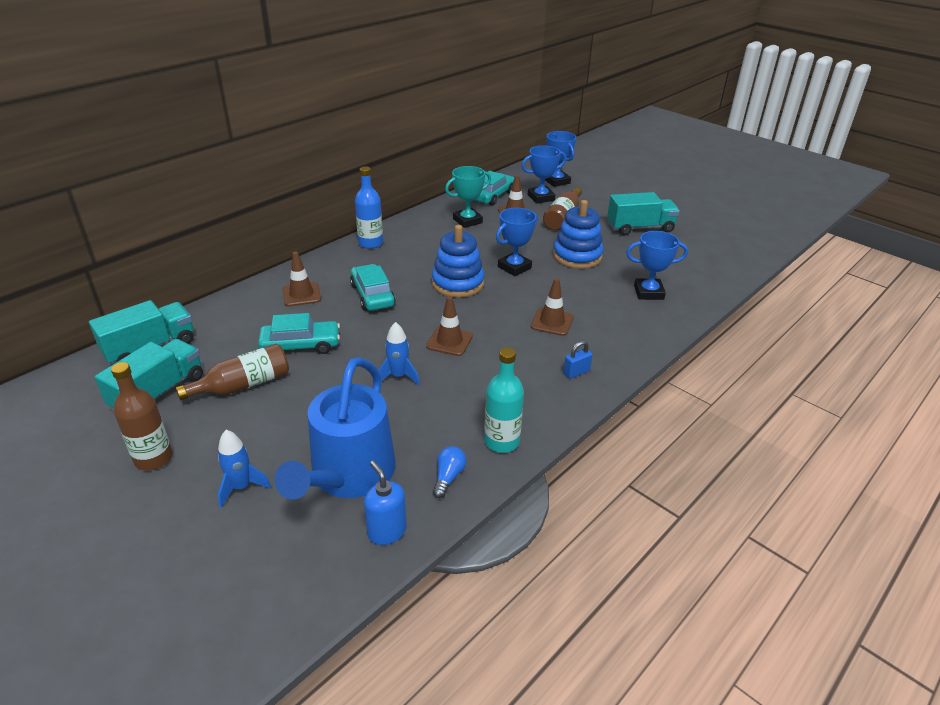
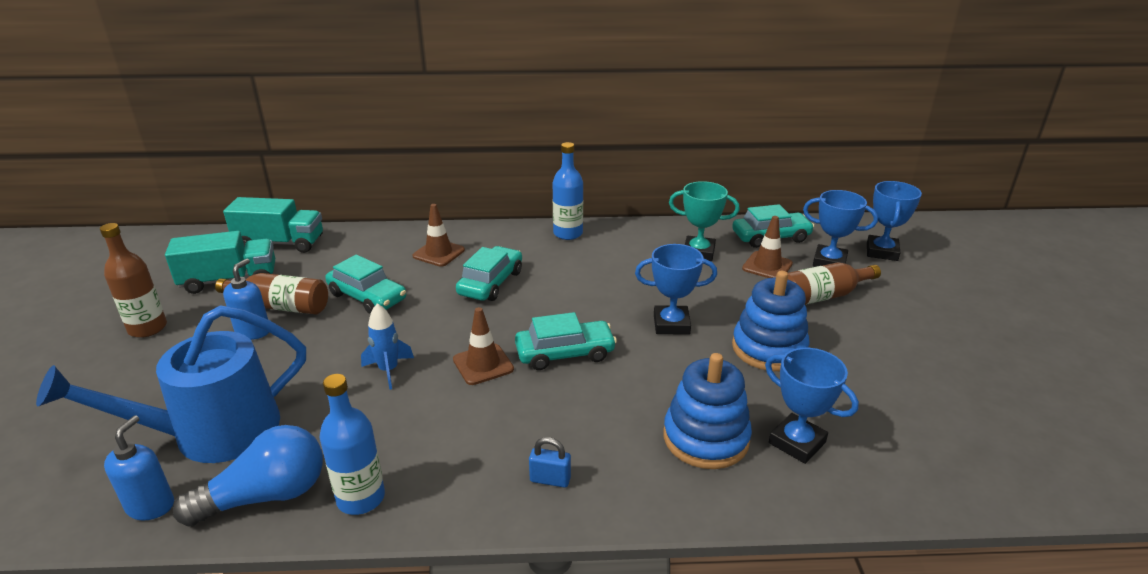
camera: 45 degrees right, 5 degrees down
blue rocket [218,430,271,508] -> none
blue stacking toy [432,225,485,298] -> blue stacking toy moved to [663,353,752,469]
blue light bulb [433,446,466,498] -> blue light bulb [173,425,323,526], size x1.99
turquoise bottle [484,348,524,453] -> blue bottle [319,374,385,515]
brown traffic cone [531,278,574,336] -> none
turquoise truck [607,192,680,235] -> none
none -> blue soap dispenser [223,258,269,340]
none -> turquoise car [515,312,617,370]

